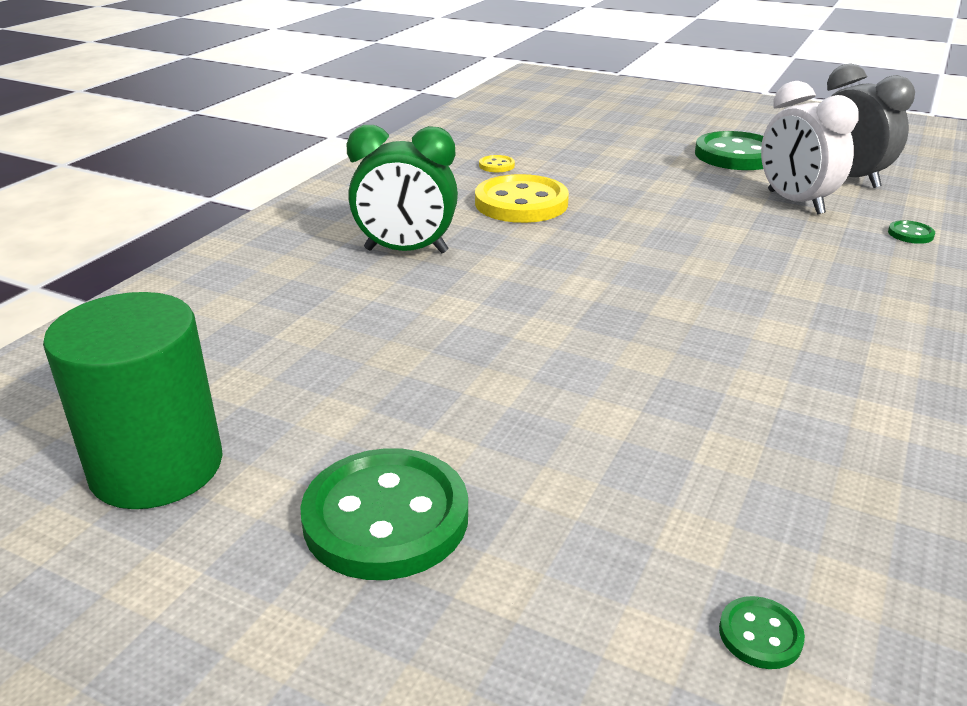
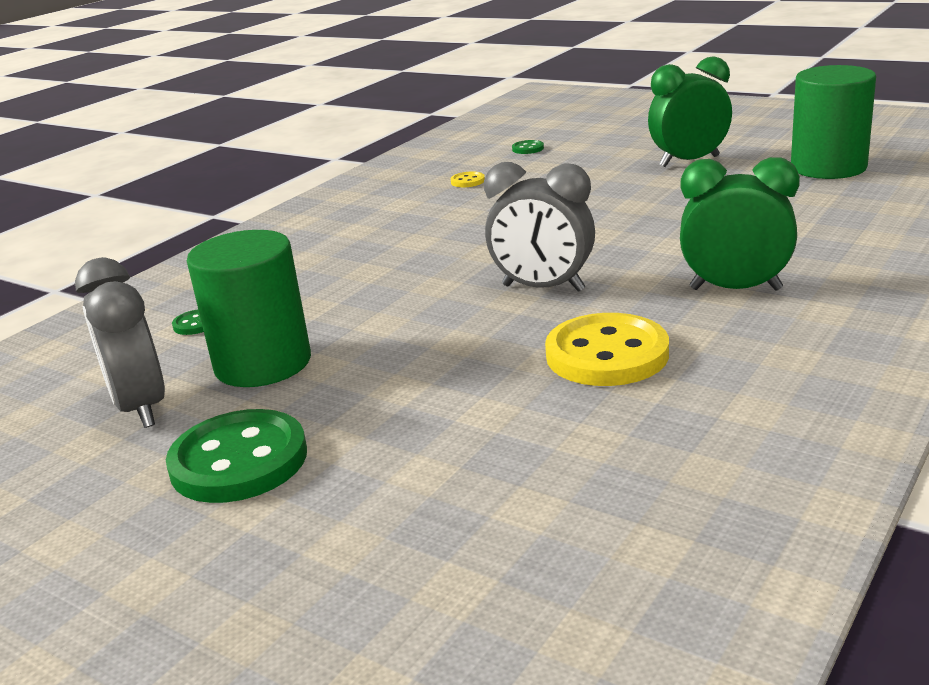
camera: 170 degrees left, 5 degrees down
green button [300,448,468,580] -> green clock [648,56,732,167]
yellow button [479,155,515,172] -> yellow button moved to [451,171,485,187]
white clock [761,81,859,214] -> green cylinder [187,230,311,387]
none -> grey clock [484,162,595,292]

